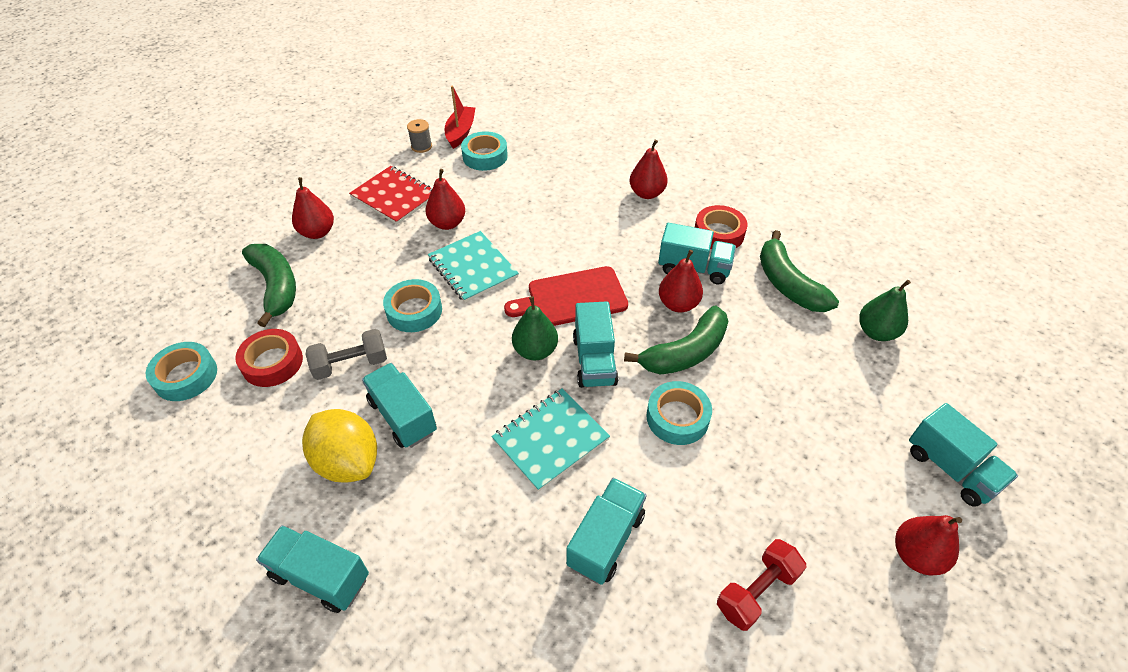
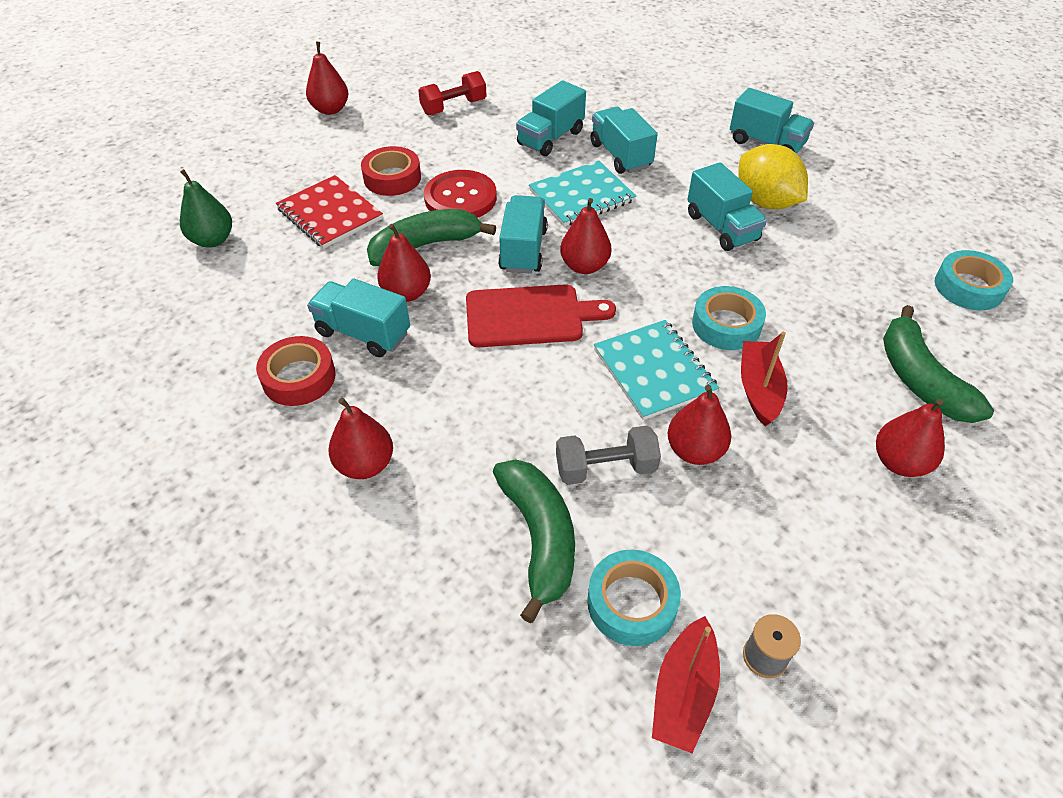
camera: 170 degrees left, 0 degrees up
red tape [235,329,303,387] -> red tape moved to [361,146,421,196]
grey dumbbell [306,329,387,380] -> grey dumbbell moved to [556,426,661,485]
red notebook [349,166,433,225] -> red notebook moved to [276,175,383,249]
green pear [512,296,558,361] -> red pear [560,198,611,274]
turquoise tape [646,381,712,445] -> red button [424,170,497,218]
green banana [760,230,839,312] -> green banana moved to [493,459,575,623]
turquoise truck [909,403,1018,507] -> turquoise truck moved to [591,107,657,174]
none -> red boat [741,332,788,426]

